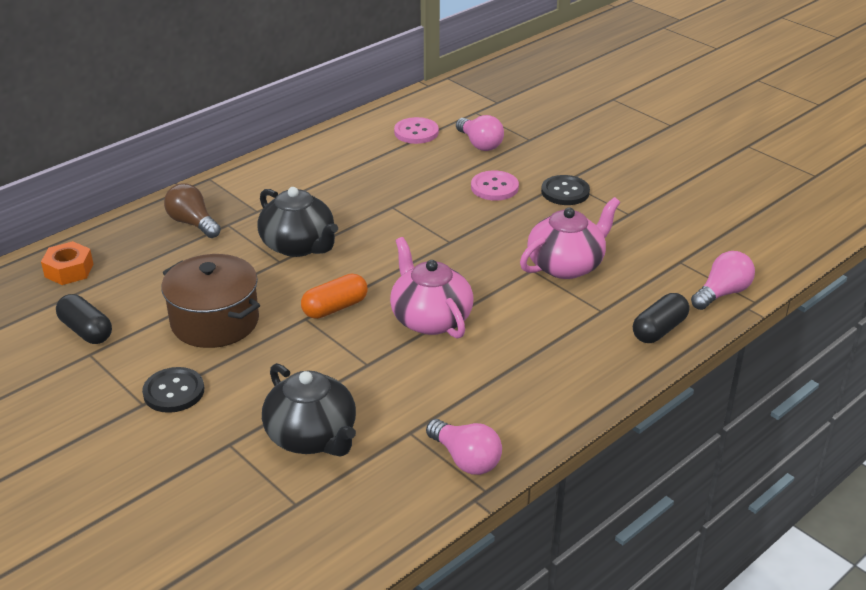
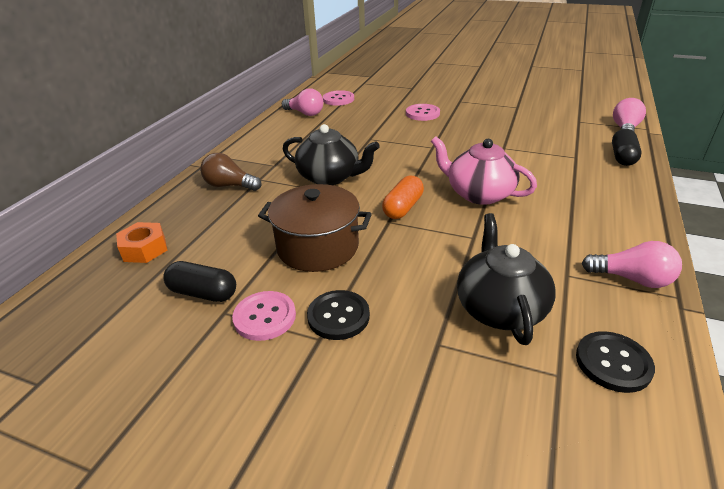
camera: 25 degrees left, 0 degrees up
black teapot [262,363,356,457] -> black teapot turned 120 degrees counterclockwise [457,213,556,345]
pink light bulb [456,115,504,151] -> pink light bulb moved to [282,88,323,116]
pink teapot [520,197,620,279] -> none
black button [541,175,590,205] -> black button moved to [576,331,655,393]
none -> pink button [232,291,296,341]

